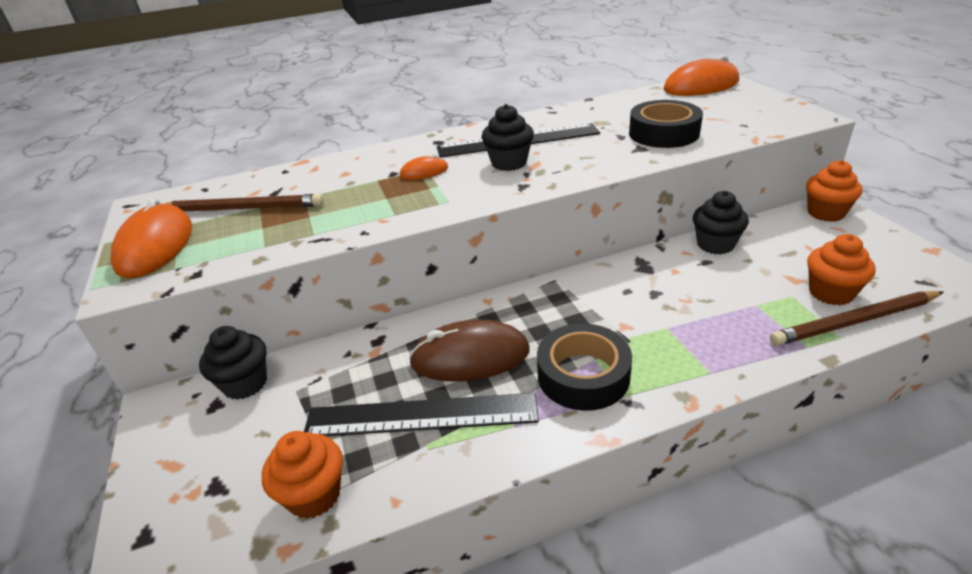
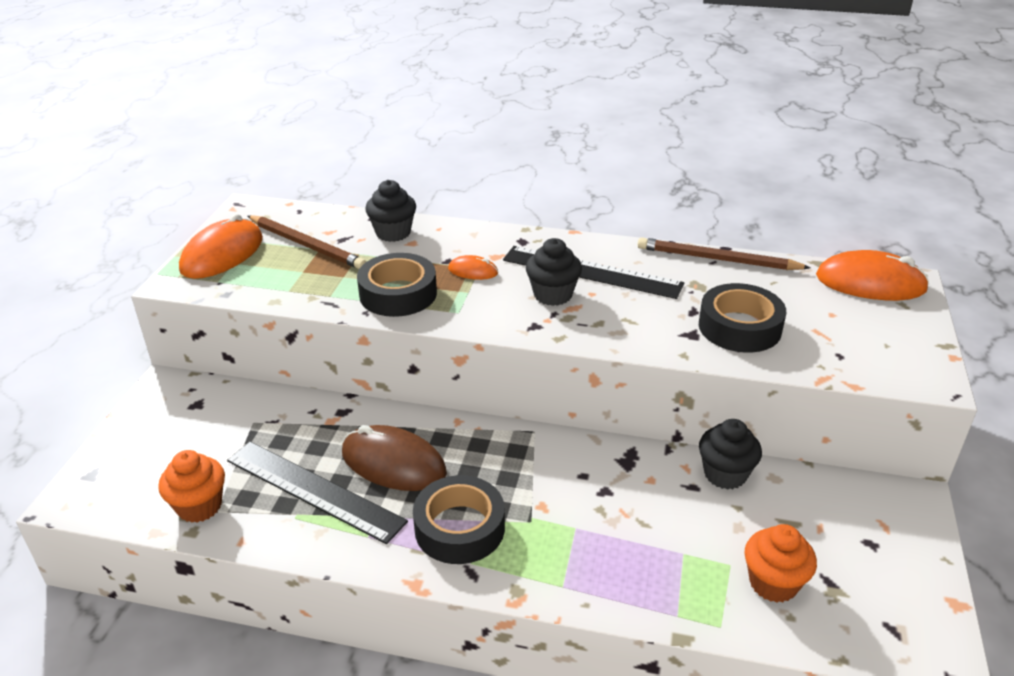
camera: 30 degrees right, 0 degrees up
black cupcake [199,326,267,400] -> black cupcake moved to [365,180,416,242]
brown pencil [770,291,943,346] -> brown pencil moved to [638,237,811,270]
orange cupcake [806,160,862,222] -> none
none -> black tape [357,253,437,317]

